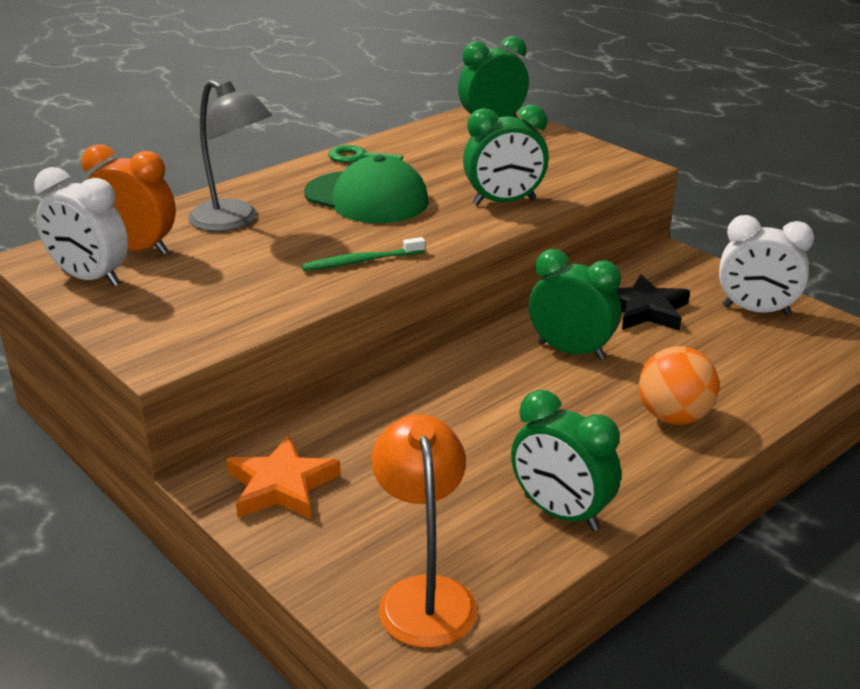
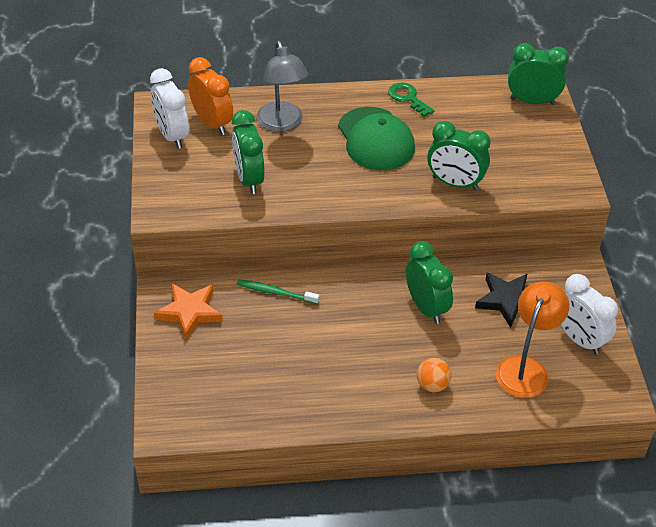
camera: 35 degrees right, 15 degrees up
green toothbrush [301,237,425,271] -> green toothbrush moved to [237,279,319,304]
orange lamp [372,414,477,648] -> orange lamp moved to [496,282,569,398]
green clock [511,390,621,531] -> green clock moved to [232,110,265,194]
orange ball [639,346,719,425] -> orange ball [417,358,451,392], size x0.66

